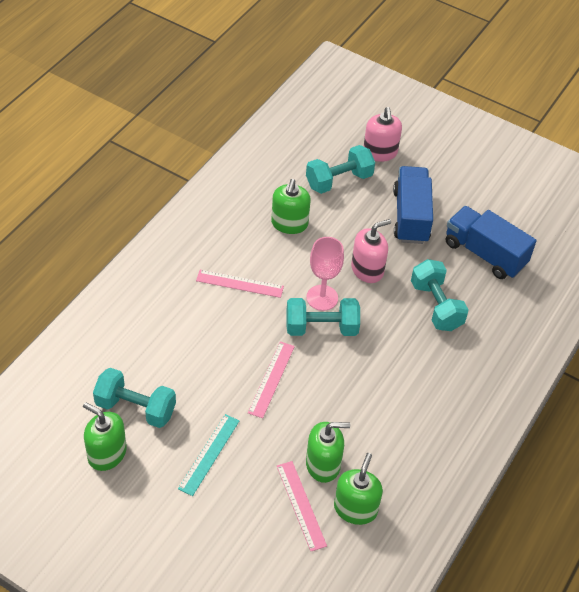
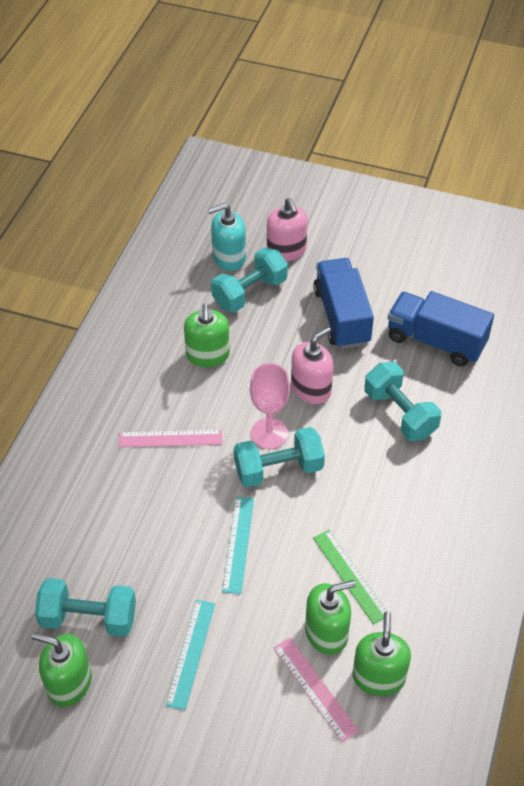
camera: 10 degrees left, 0 degrees up
pink ruler [248,341,295,418] -> turquoise ruler [222,497,254,594]
none -> turquoise soap dispenser [208,203,246,271]
none -> green ruler [313,530,387,624]

